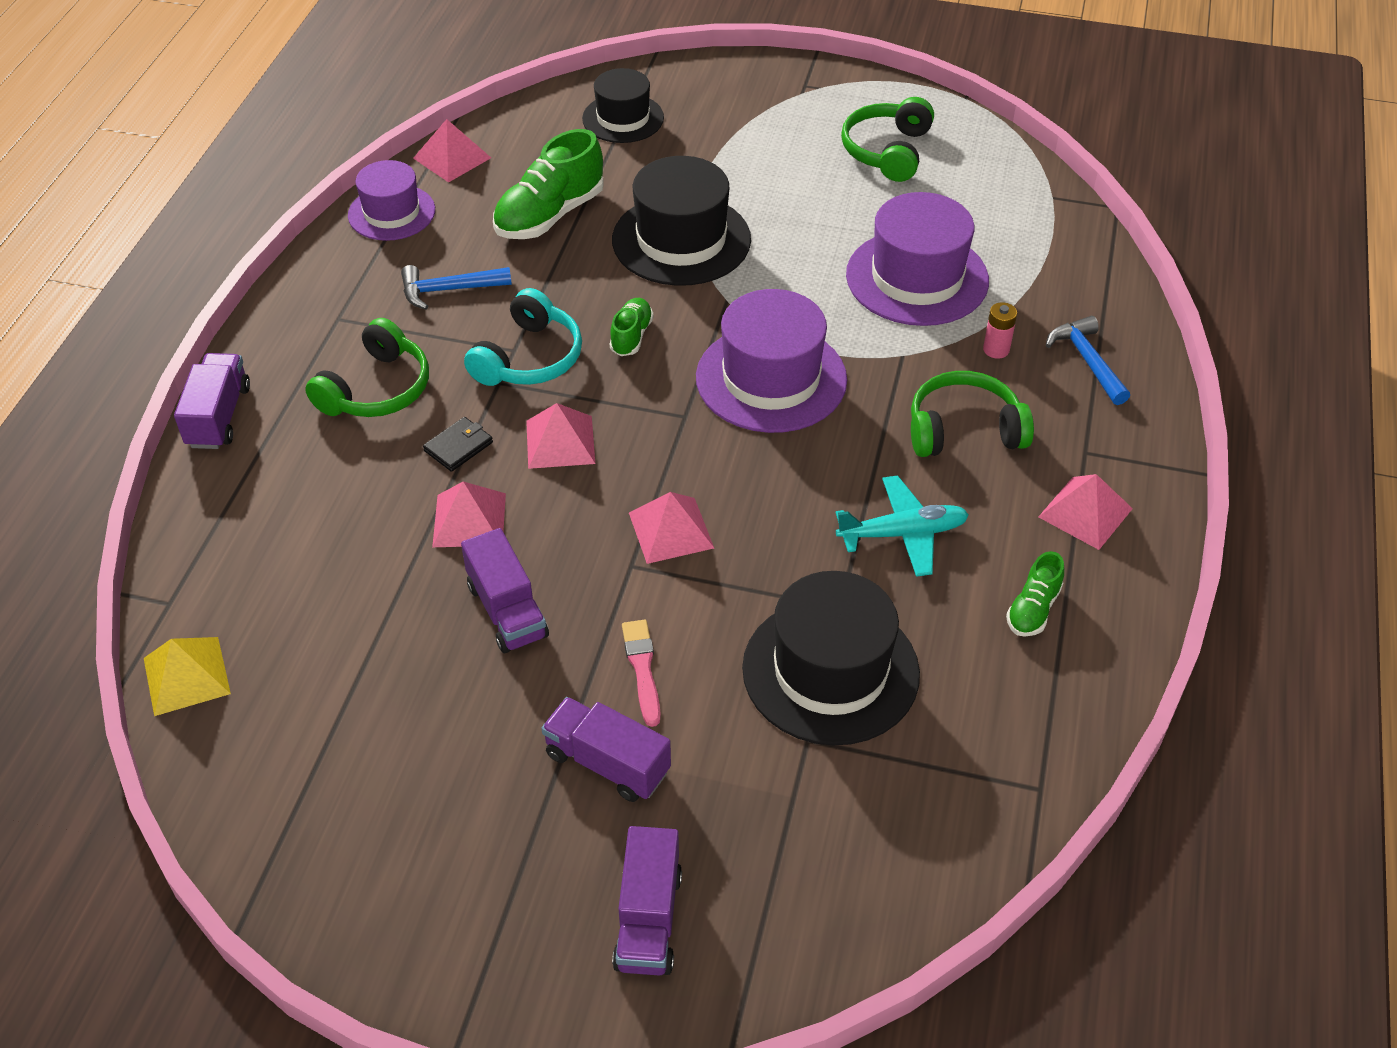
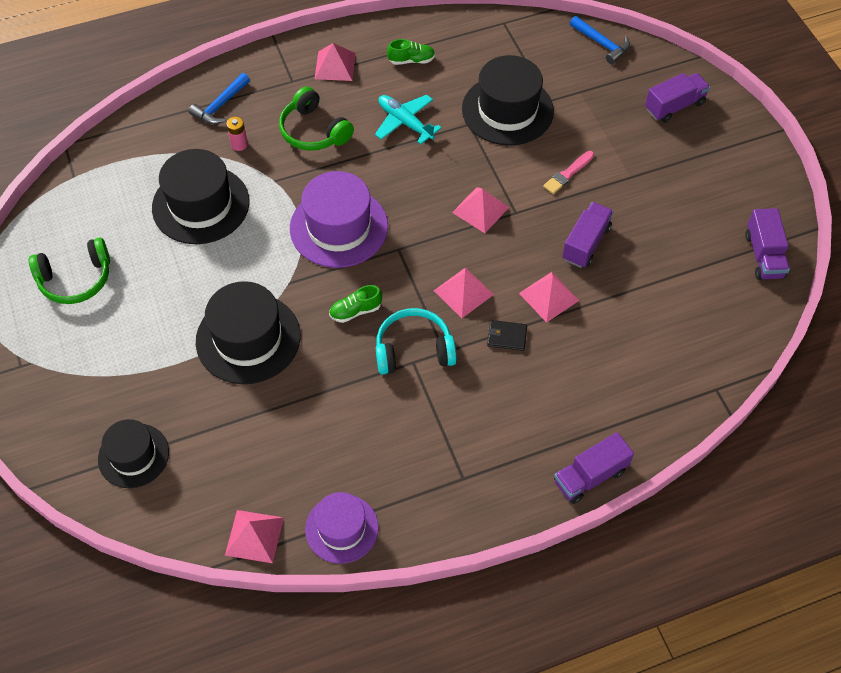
camera: 125 degrees left, 10 degrees up
yellow pyramid [144,637,231,716] -> none
green headphones [305,318,429,417] -> none
blue hammer [401,265,512,309] -> blue hammer moved to [570,16,630,64]
green shoe [493,129,604,239] -> none
purple truck [541,697,671,802] -> purple truck moved to [745,208,790,280]
purple hat [846,192,989,326] -> black hat [152,149,250,244]

